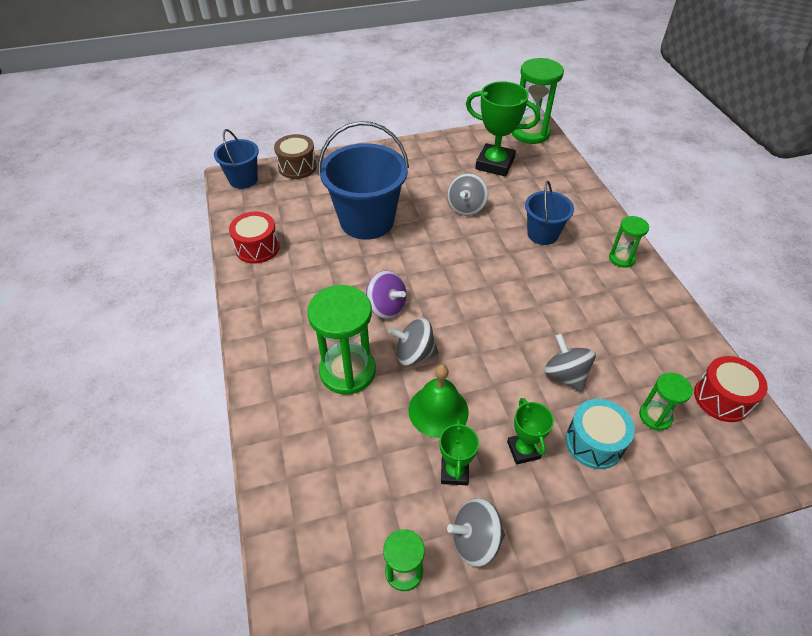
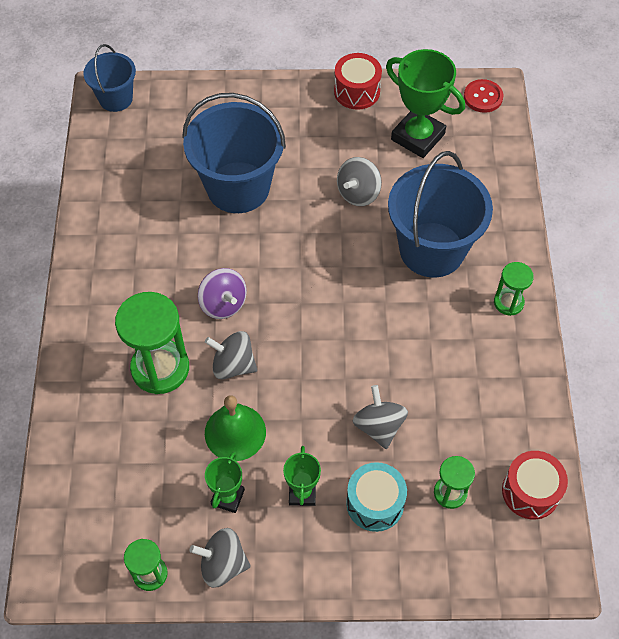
camera: 15 degrees right, 10 degrees up
red drum [229,211,280,264] -> red drum moved to [334,53,382,110]
brown drum [274,134,317,179] -> none
green hourglass [512,58,564,144] -> red button [464,79,503,113]
blue bucket [525,181,574,245] -> blue bucket [388,151,493,277], size x1.78

